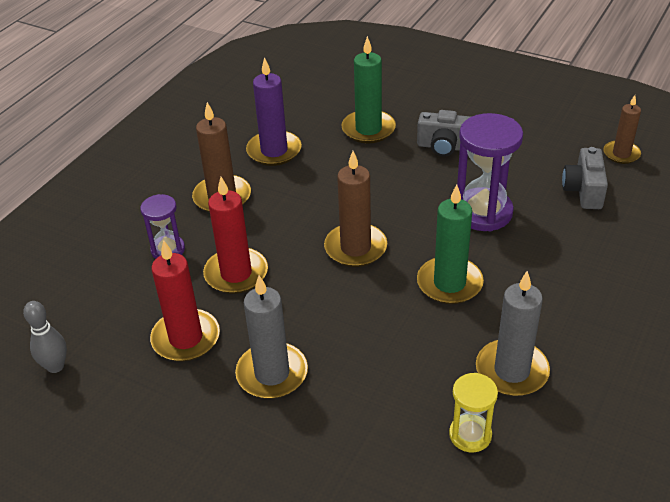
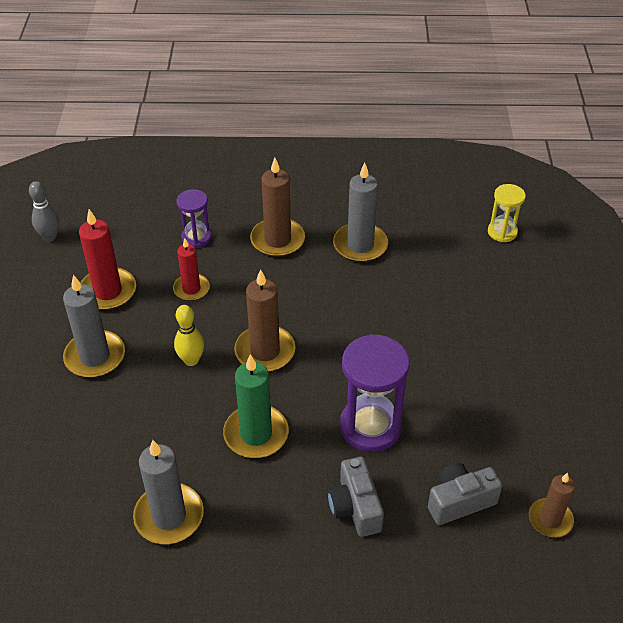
camera: 60 degrees right, 5 degrees up
red candle [203,177,268,294] -> red candle [173,238,210,301], size x0.64
purple candle [246,57,302,166] -> grey candle [333,163,388,262]
green candle [342,36,396,144] -> none
grey camera [417,110,471,156] -> grey camera moved to [328,457,384,537]
yellow hourglass [449,373,498,452] -> yellow hourglass moved to [488,184,526,242]
none -> yellow bowling pin [174,305,204,366]

